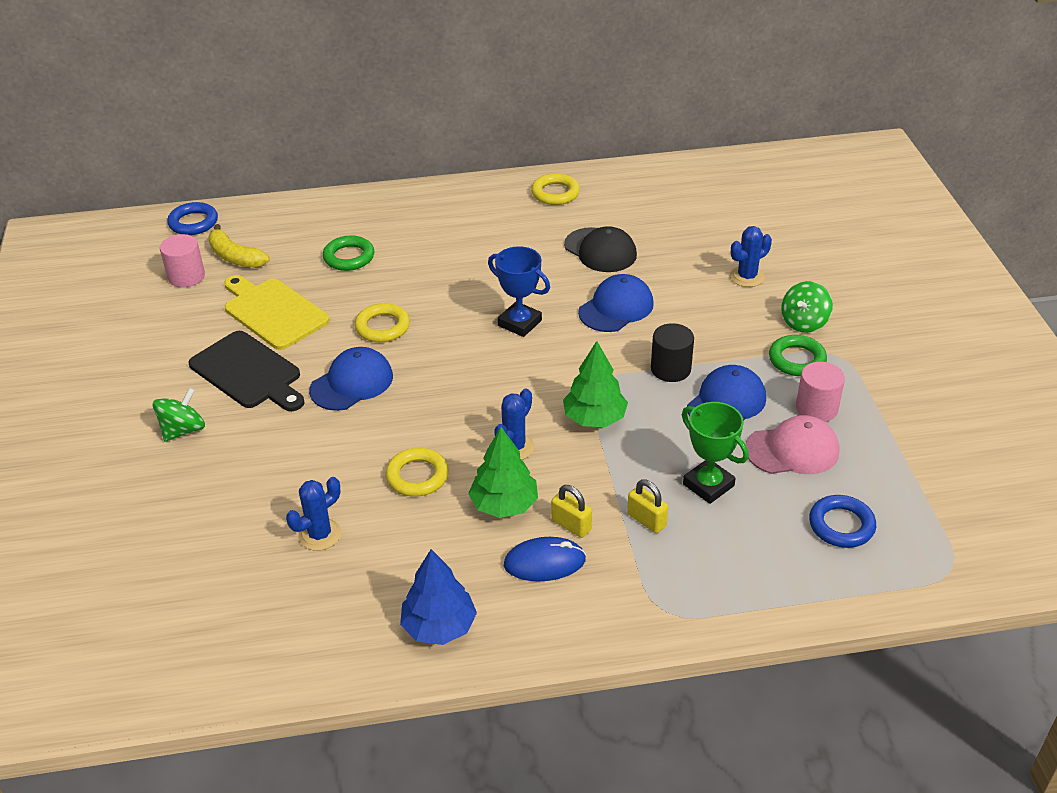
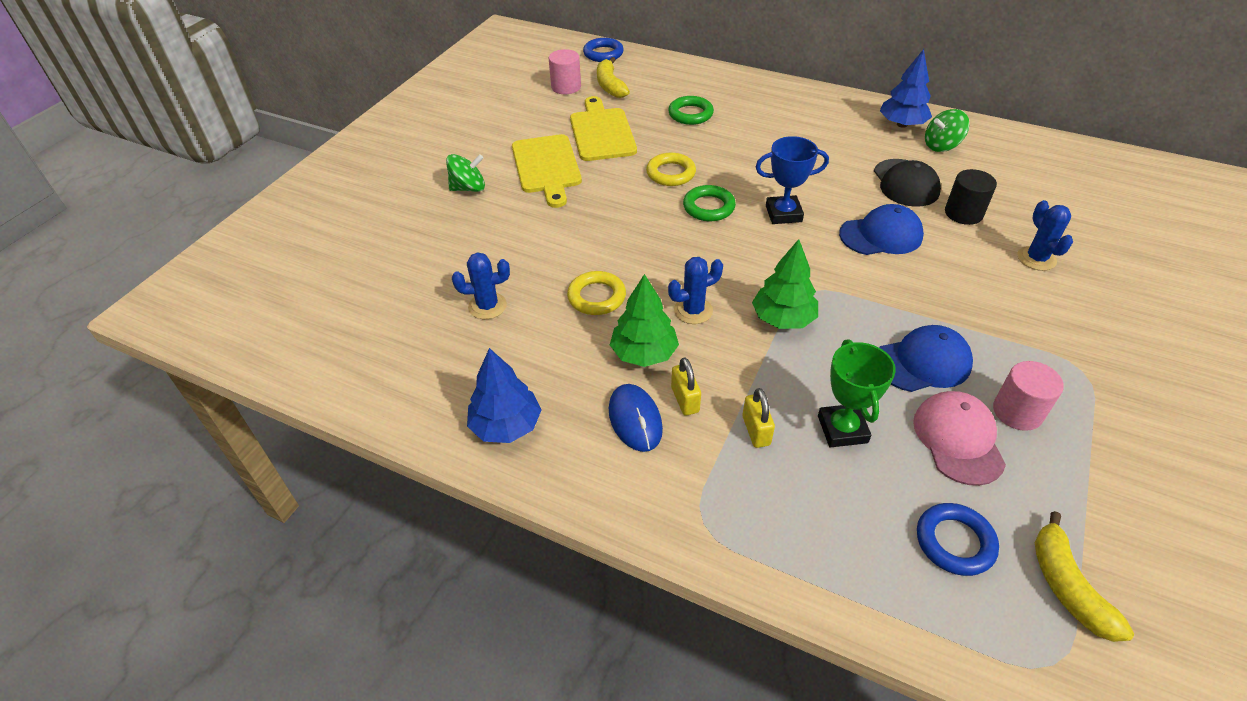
camera: 35 degrees right, 5 degrees up
black cutting board [188,331,304,411] -> yellow cutting board [512,134,582,208]
blue cap [309,347,393,411] -> none
blue trophy [488,246,550,337] -> blue trophy turned 75 degrees counterclockwise [756,136,829,224]
blue mouse [504,537,586,581] -> blue mouse turned 45 degrees clockwise [609,384,663,452]
yellow ring [531,173,580,205] -> blue tree [880,49,932,128]
black cylinder [651,323,694,382] -> black cylinder moved to [945,169,997,225]
blue cactus [730,226,772,287] -> blue cactus turned 75 degrees clockwise [1018,200,1073,271]
pink cap [746,415,839,474] -> pink cap turned 120 degrees counterclockwise [913,391,1006,486]
green ring [769,335,827,376] -> green ring moved to [683,185,736,221]
green spinning top [781,281,833,333] -> green spinning top moved to [925,109,969,152]
none -> yellow banana [1035,511,1134,642]

